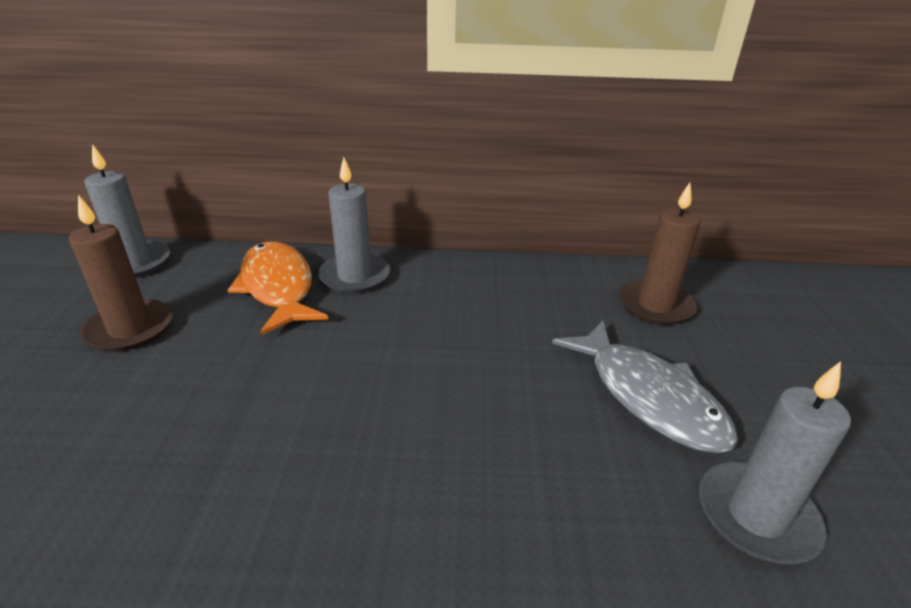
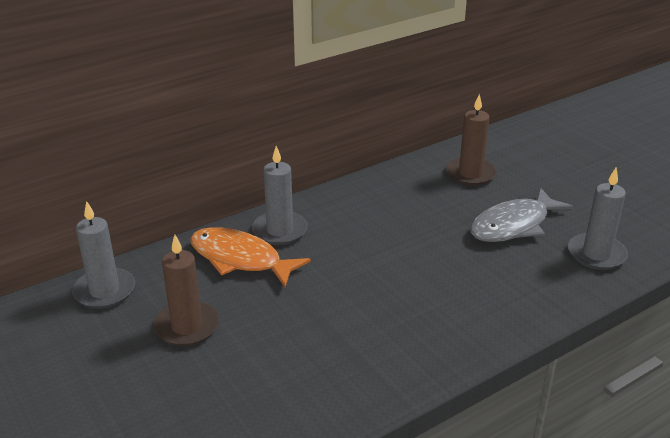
camera: 35 degrees left, 0 degrees up
grey fish [552,321,738,453] -> grey fish turned 120 degrees clockwise [470,188,574,242]

